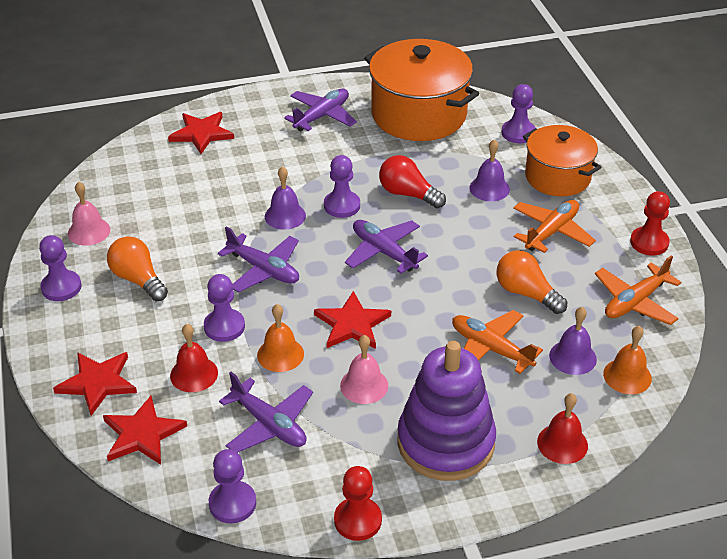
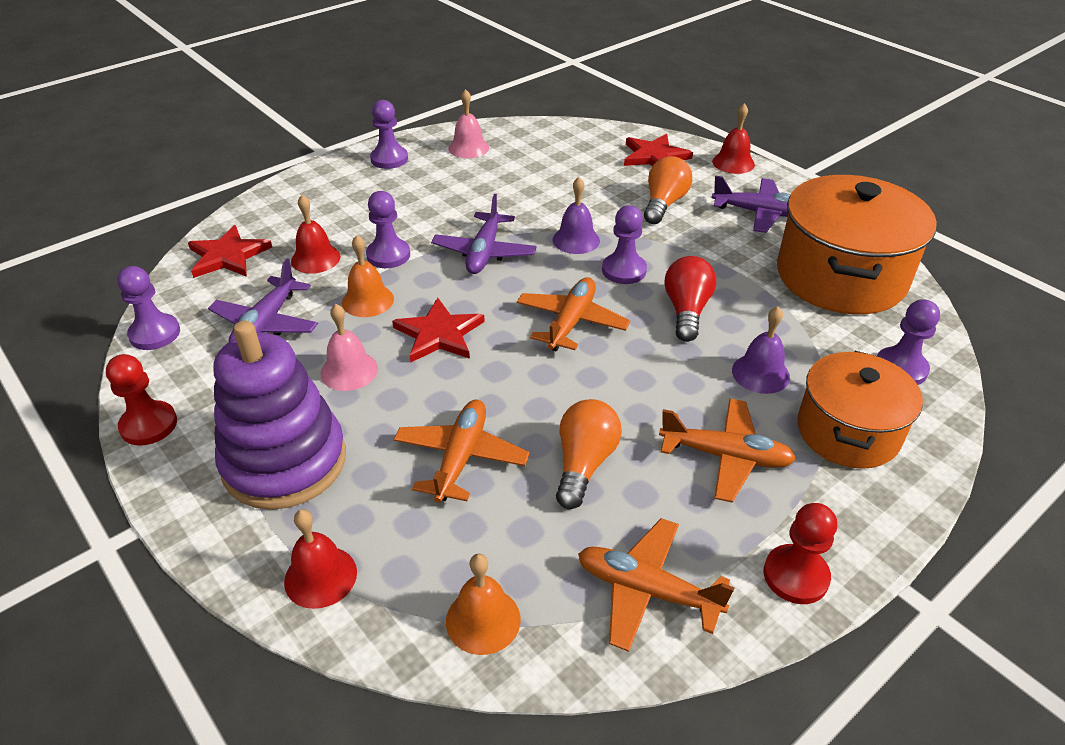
camera: 65 degrees right, 0 degrees up
red star [53,352,137,416] -> none
orange light bulb [107,236,168,301] -> orange light bulb moved to [644,156,692,224]
purple plane [345,220,428,274] -> orange plane [517,277,630,352]
purple bell [549,307,597,375] -> none
none -> red bell [712,103,755,174]

